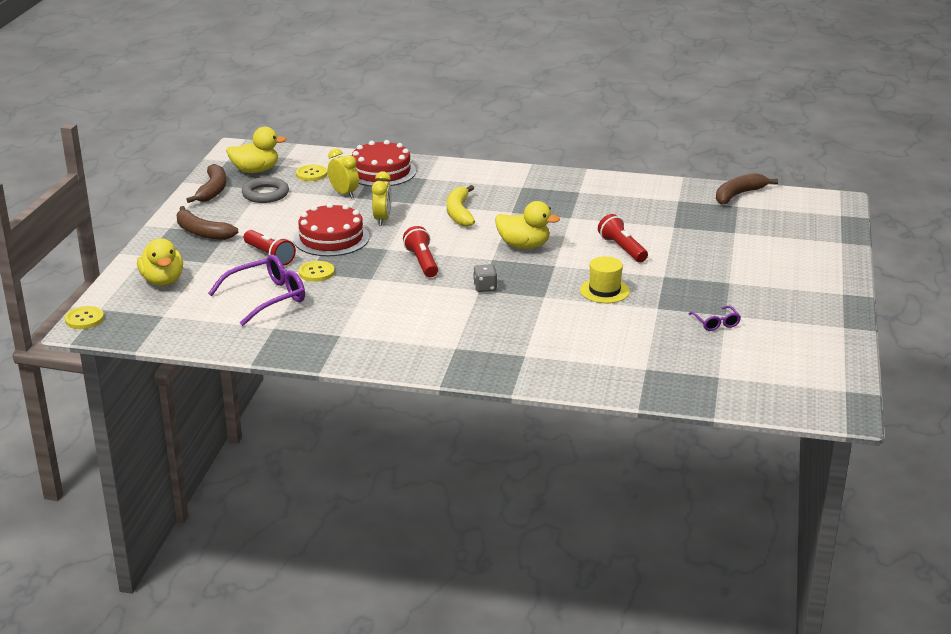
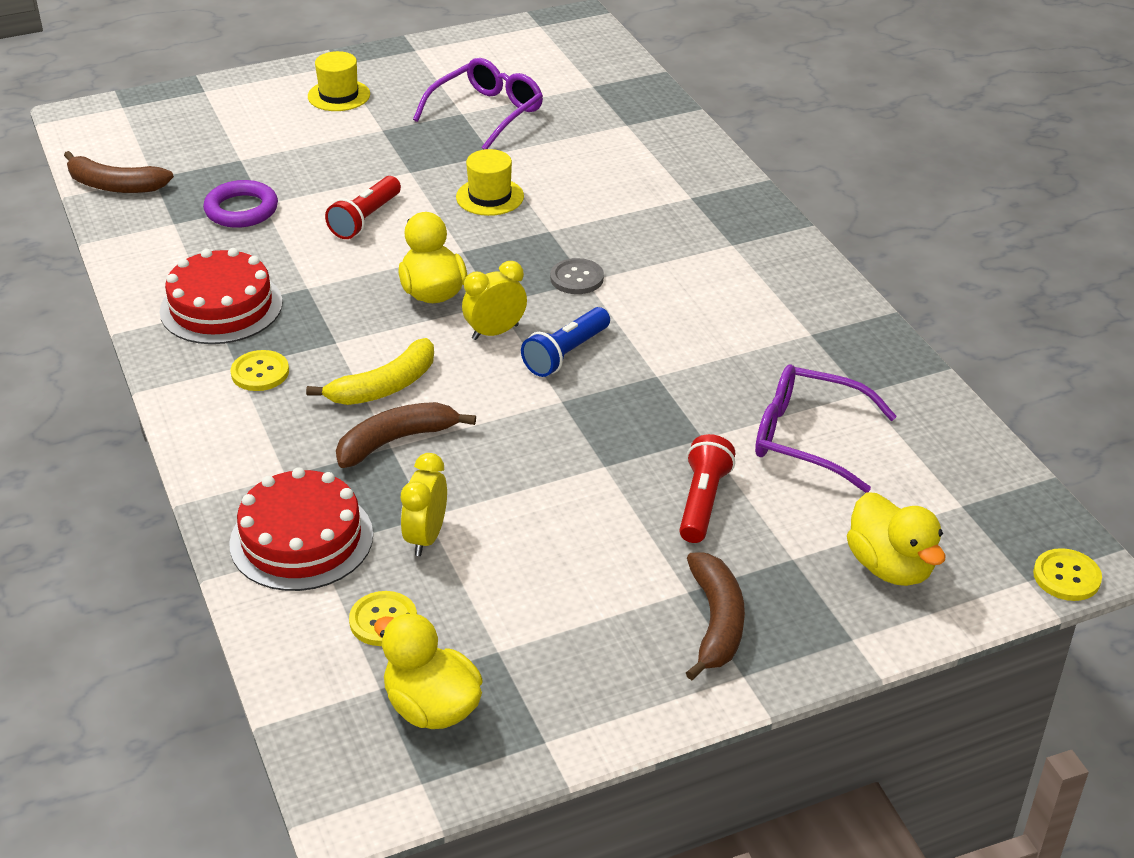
camera: 125 degrees left, 10 degrees up
yellow duck [137,238,183,286] -> yellow duck turned 120 degrees clockwise [847,492,945,586]
brown banana [186,164,226,203] -> brown banana moved to [336,402,476,468]
grey ring [242,177,289,203] -> none
red cake [293,203,369,256] -> red cake moved to [160,248,283,344]
yellow button [298,261,335,282] -> yellow button moved to [231,350,289,391]
yellow clock [372,171,392,226] -> yellow clock moved to [462,261,527,340]
red flashlight [403,226,438,277] -> blue flashlight [521,307,610,377]
grey dice [473,264,497,292] -> grey button [550,258,604,294]
purple glasses [689,306,741,331] -> purple glasses [413,58,543,150], size x1.97
none -> purple ring [203,180,278,228]
none -> yellow hat [308,51,370,111]

